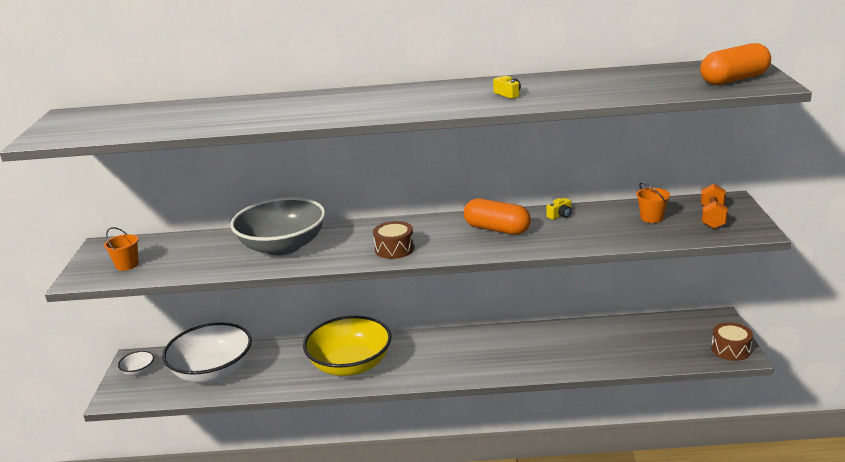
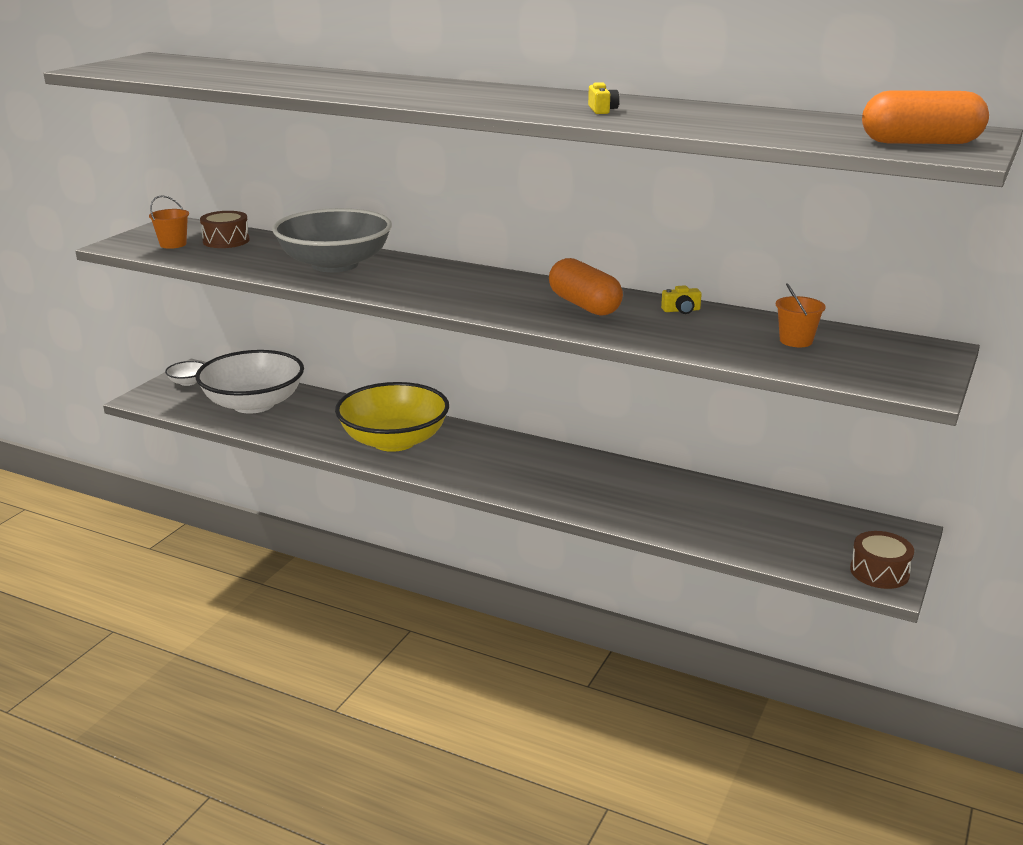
camera: 25 degrees right, 0 degrees up
brown drum [373,221,414,259] -> brown drum moved to [200,211,250,248]
orange dumbbell [701,184,728,229] -> none

